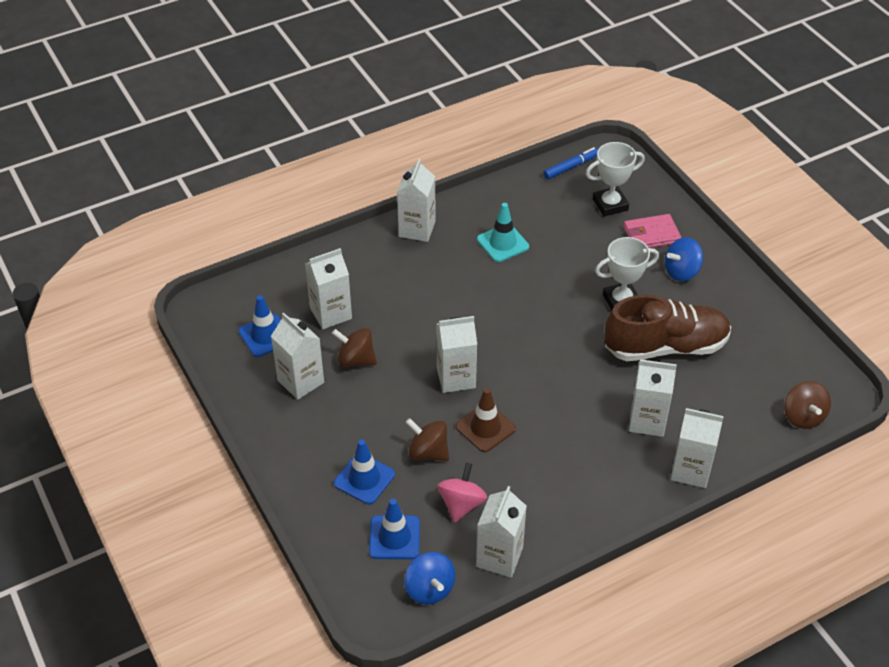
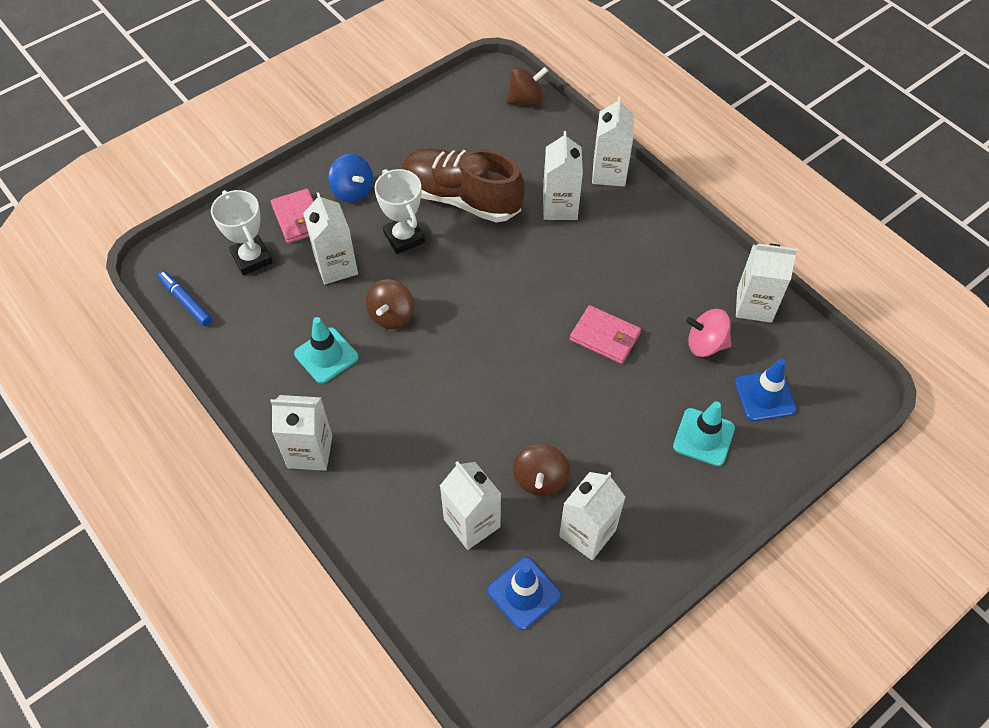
camera: 100 degrees left, 10 degrees up
blue traffic cone [334,439,395,505] -> turquoise traffic cone [673,401,735,466]
blue spinning top [404,552,455,605] -> none
brown spinning top [406,418,449,461] -> brown spinning top moved to [366,279,414,329]
white carton [436,316,477,393] -> white carton moved to [303,192,358,284]
brown traffic cone [456,388,516,452] -> pink wallet [570,305,641,364]
brown shoe [605,295,731,361] -> brown shoe turned 45 degrees counterclockwise [402,148,525,222]

